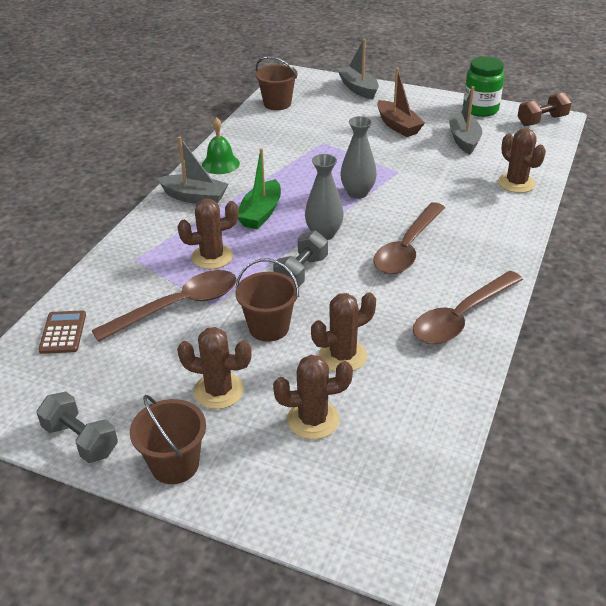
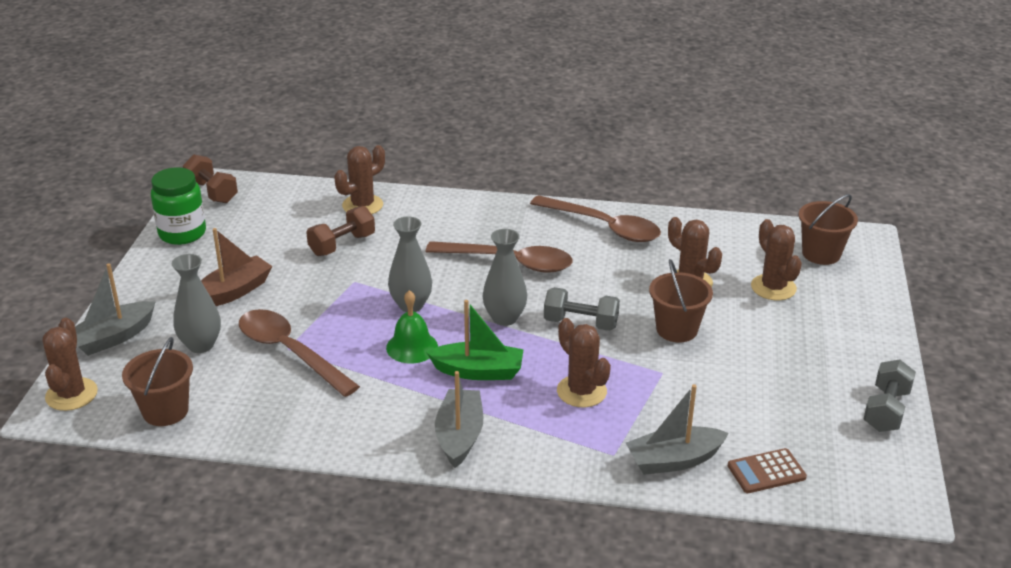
camera: 105 degrees left, 5 degrees down
brown spoon [91,270,237,342] -> brown spoon moved to [239,309,360,397]
brown bucket [130,395,206,484] -> brown bucket moved to [799,194,858,265]
brown cactus [177,327,252,409] -> brown cactus moved to [42,318,98,411]
green bell [202,117,240,174] -> green bell moved to [386,290,438,363]
grey boat [449,86,482,154] -> grey boat moved to [626,384,729,475]
none -> grey vase [171,254,221,353]
none -> brown dumbbell [306,206,375,256]

